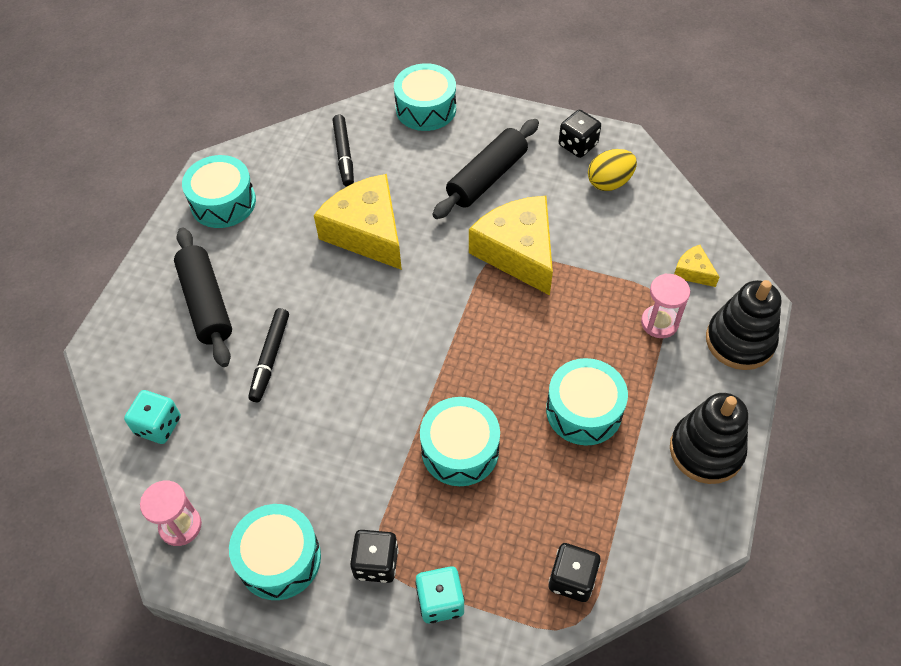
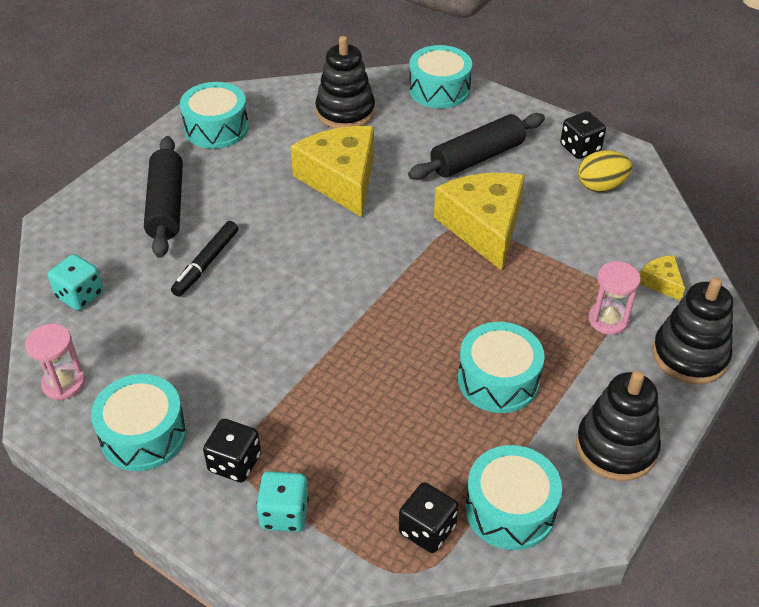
camera: 15 degrees right, 10 degrees down
black marker [333,115,354,187] -> black stacking toy [315,36,375,129]
turquoise drum [420,397,500,486] -> turquoise drum moved to [465,445,562,550]

